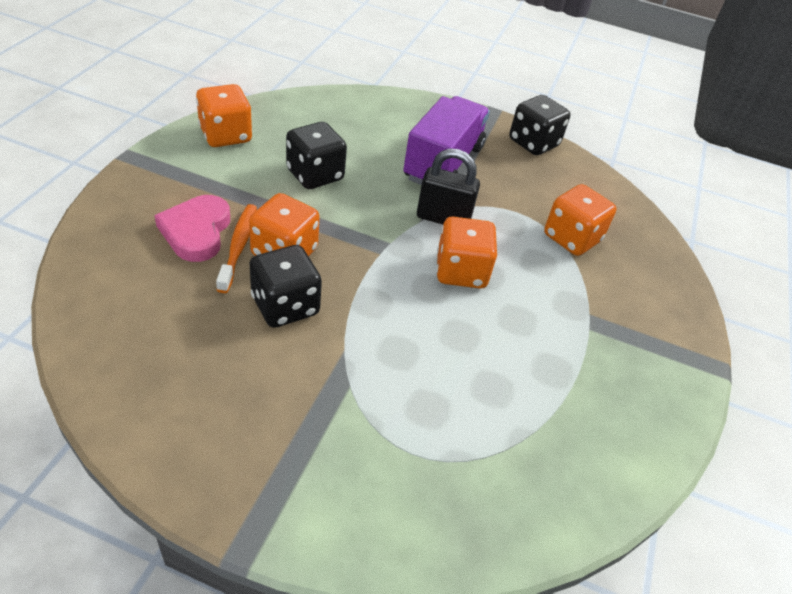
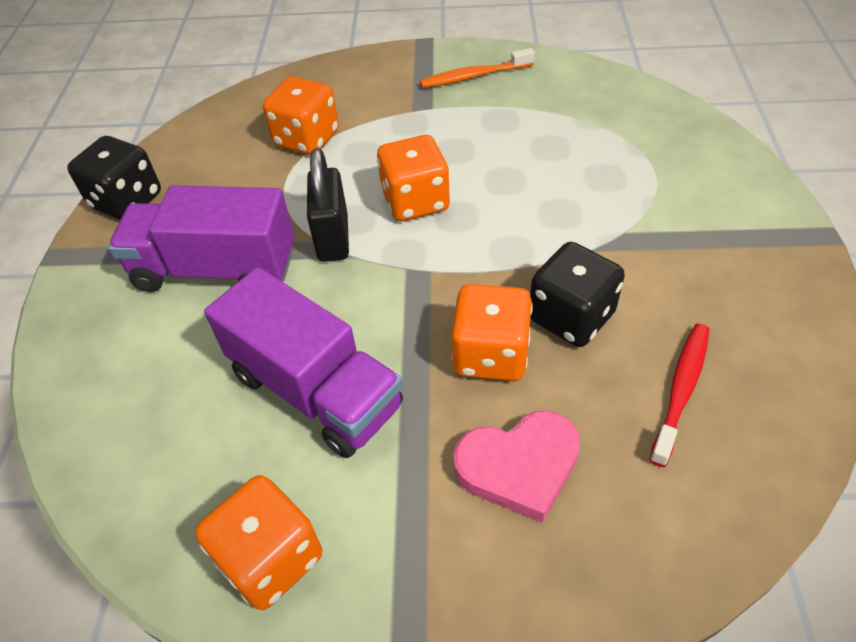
camera: 100 degrees left, 5 degrees up
orange toothbrush [216,204,257,293] -> orange toothbrush moved to [420,48,535,88]
black dice [286,122,347,189] -> purple truck [204,267,403,458]
none -> red toothbrush [650,324,710,467]

